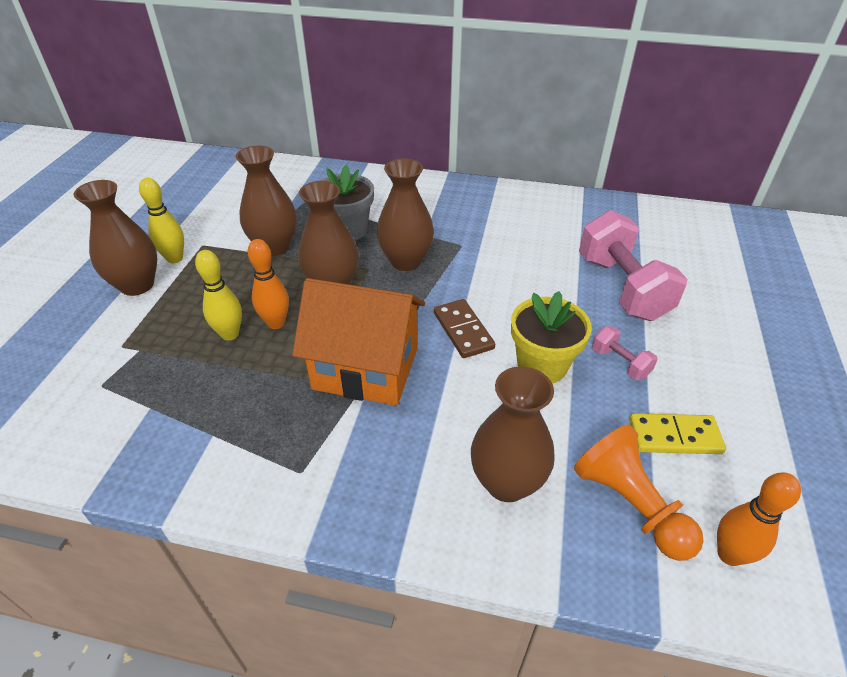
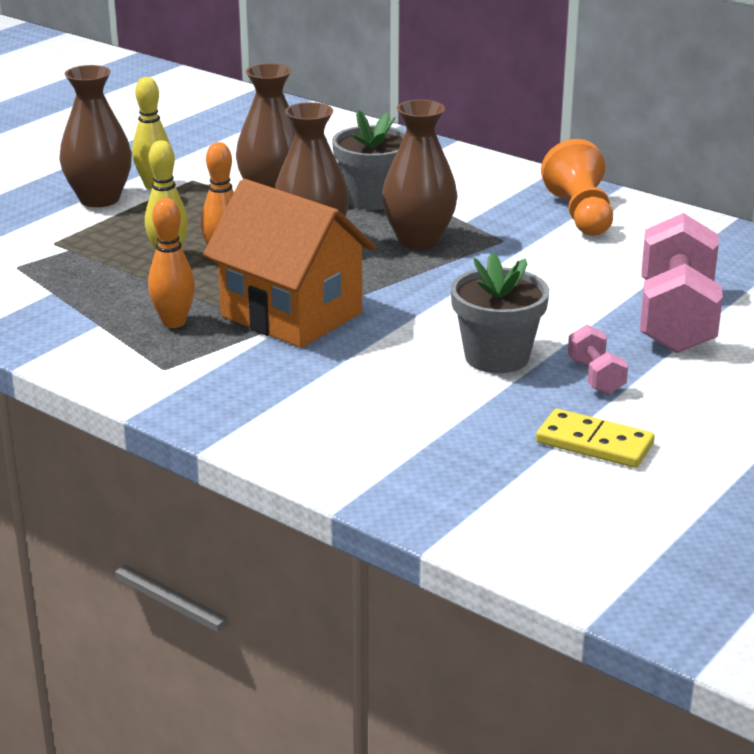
camera: 25 degrees right, 15 degrees down
brown domino [434,299,495,358] -> none
brown vase [471,366,555,502] -> none
yellow flower pot [511,291,592,384] -> grey flower pot [451,253,549,373]
orange pawn [574,424,704,561] -> orange pawn moved to [541,139,613,236]
orange bowling pin [717,472,801,566] -> orange bowling pin moved to [148,198,195,328]

